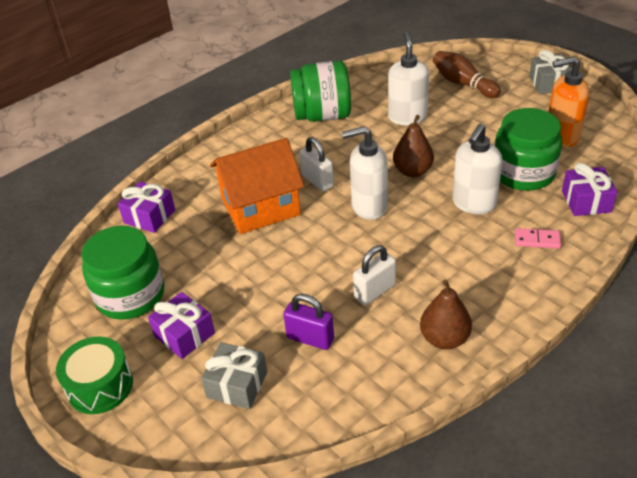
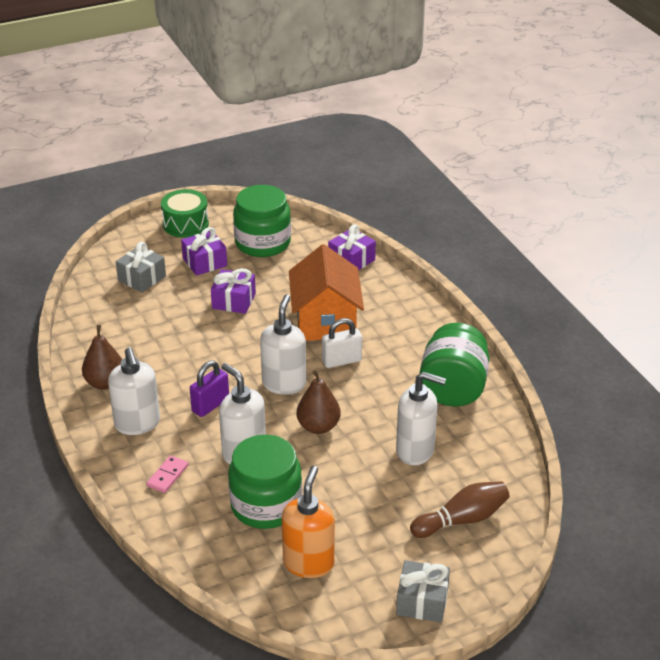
camera: 105 degrees right, 5 degrees down
purple padlock [283,294,334,350] -> purple padlock moved to [190,361,229,417]
white padlock [353,245,396,305] -> none
purple gift [562,163,617,216] -> purple gift moved to [211,268,256,314]
none -> white soap dispenser [108,347,160,435]

